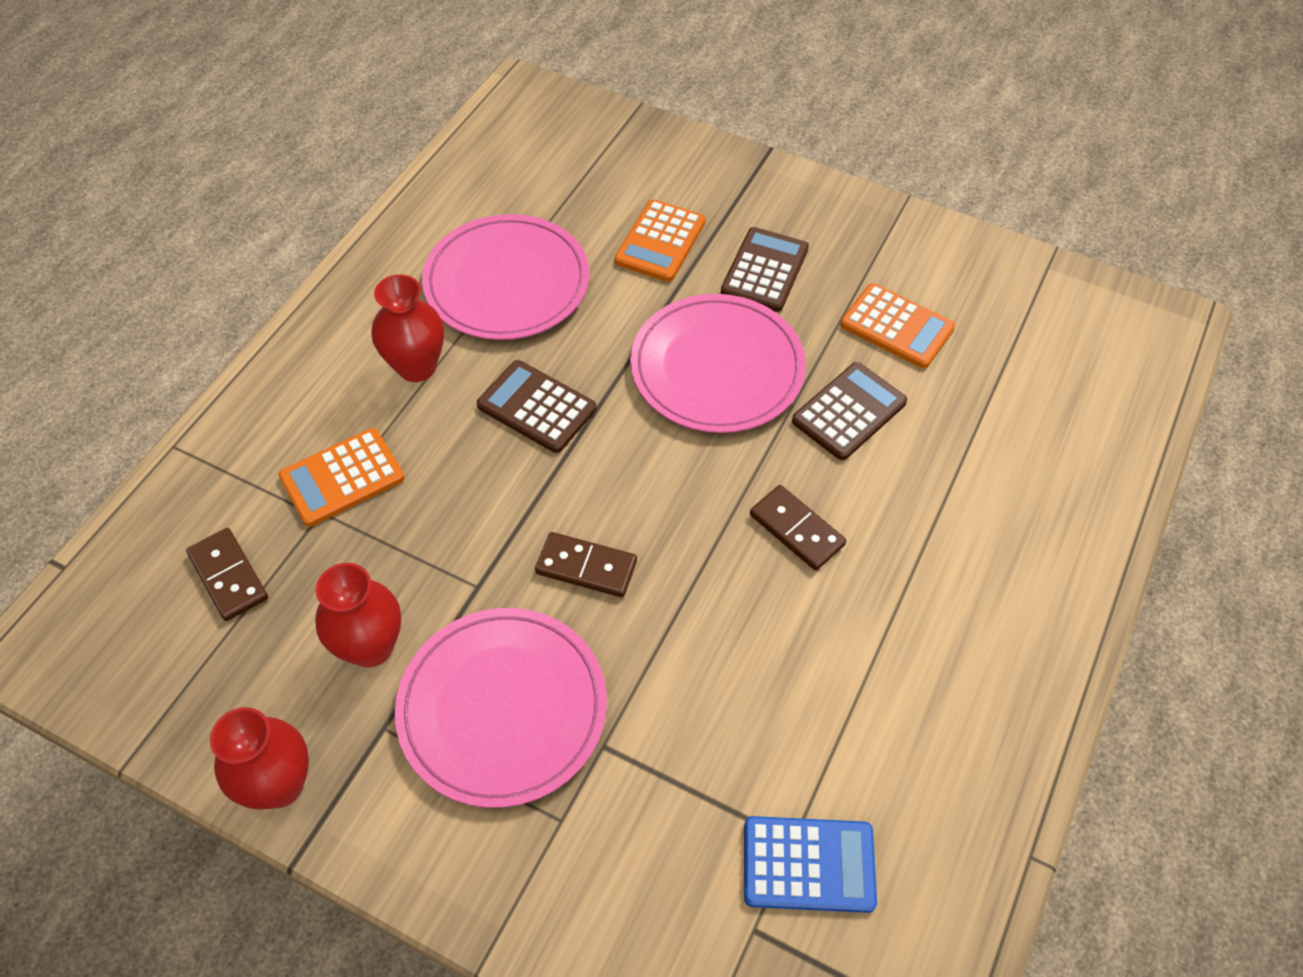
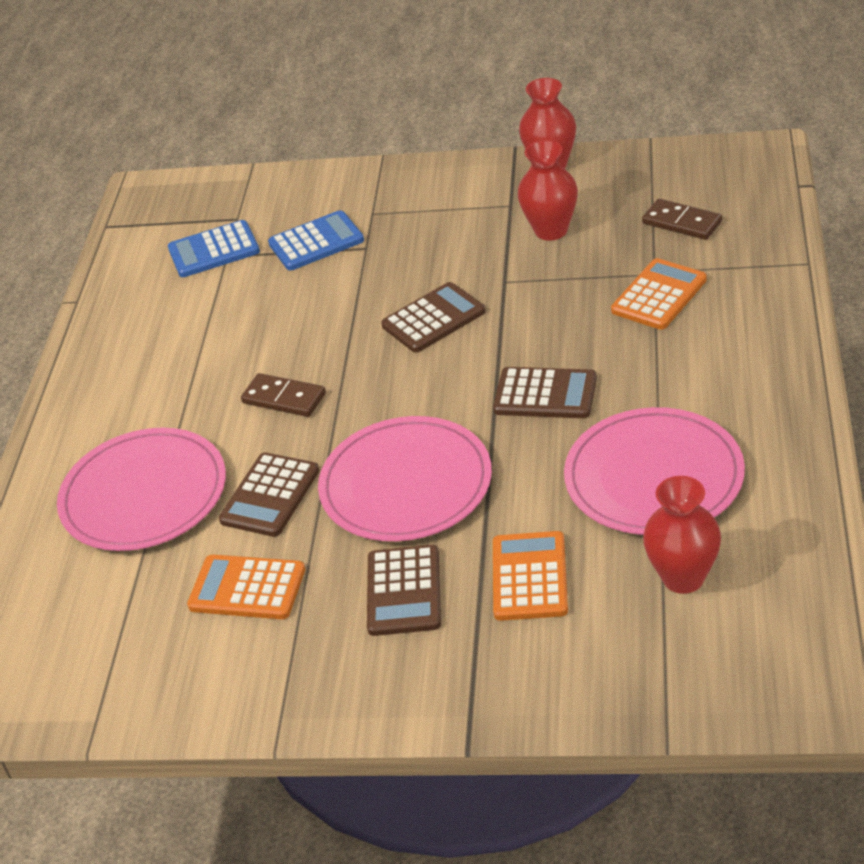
camera: 165 degrees right, 15 degrees down
red vase [372,274,444,382] -> red vase moved to [643,476,721,594]
pink plate [395,608,607,808] -> pink plate moved to [57,428,226,551]
brown domino [535,532,637,597] -> brown calculator [381,282,485,352]
none -> blue calculator [268,210,364,270]

